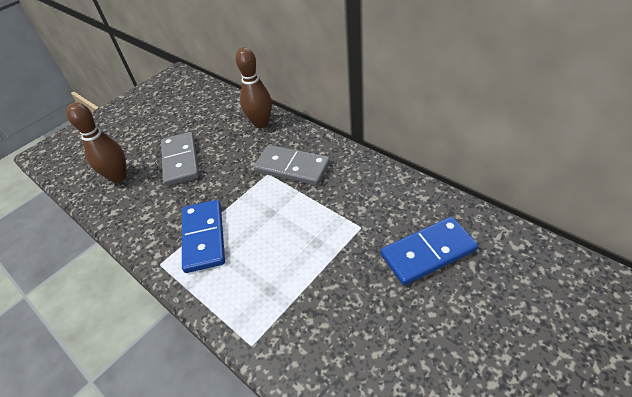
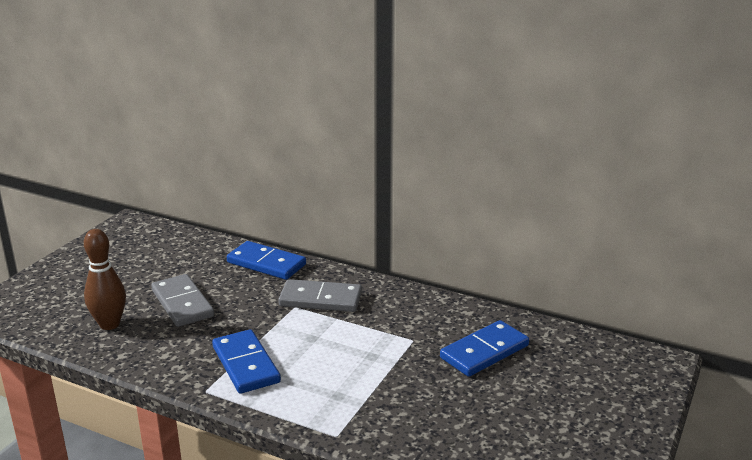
camera: 20 degrees left, 20 degrees down
brown bowling pin [236,47,272,128] -> blue domino [227,241,306,280]

